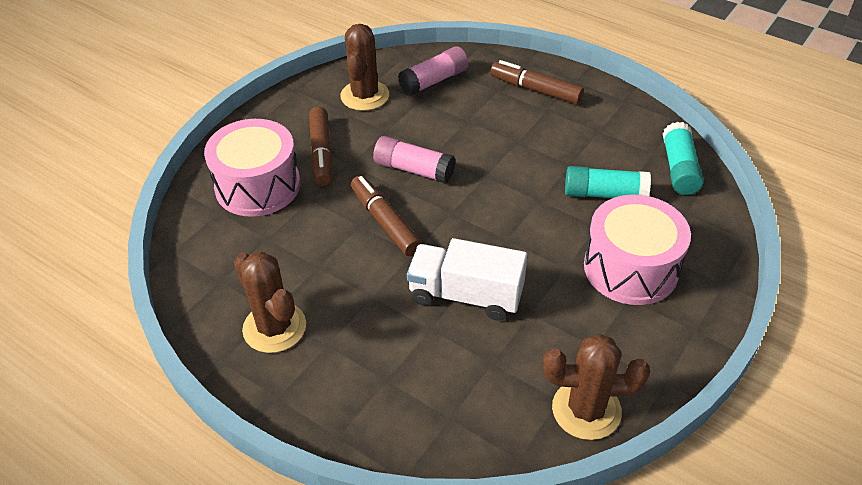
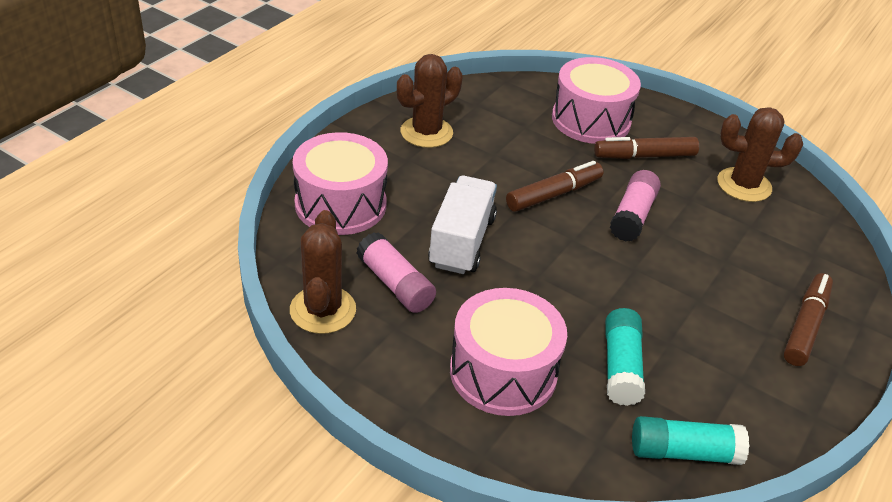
camera: 85 degrees right, 5 degrees down
pink glue stick [398,46,469,96] -> pink glue stick moved to [356,232,436,313]
none -> pink drum [293,132,388,235]

